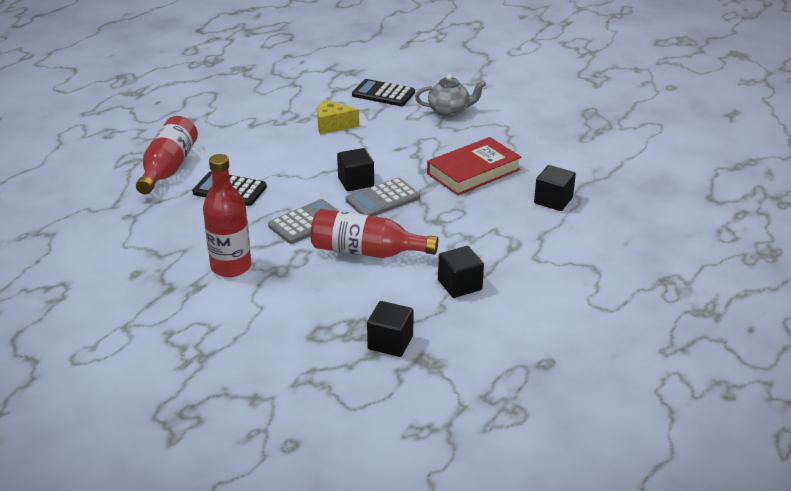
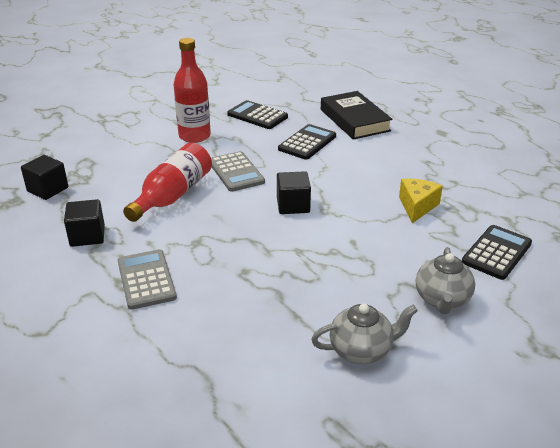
camera: 105 degrees right, 0 degrees up
red bottle [136,116,198,195] -> black book [321,91,393,140]
grey calculator [346,178,420,216] -> grey calculator moved to [118,249,177,310]
red book [427,137,521,195] -> none
black cube [534,165,576,211] -> none
none -> black calculator [228,100,288,129]
none -> grey teapot [311,304,418,364]

